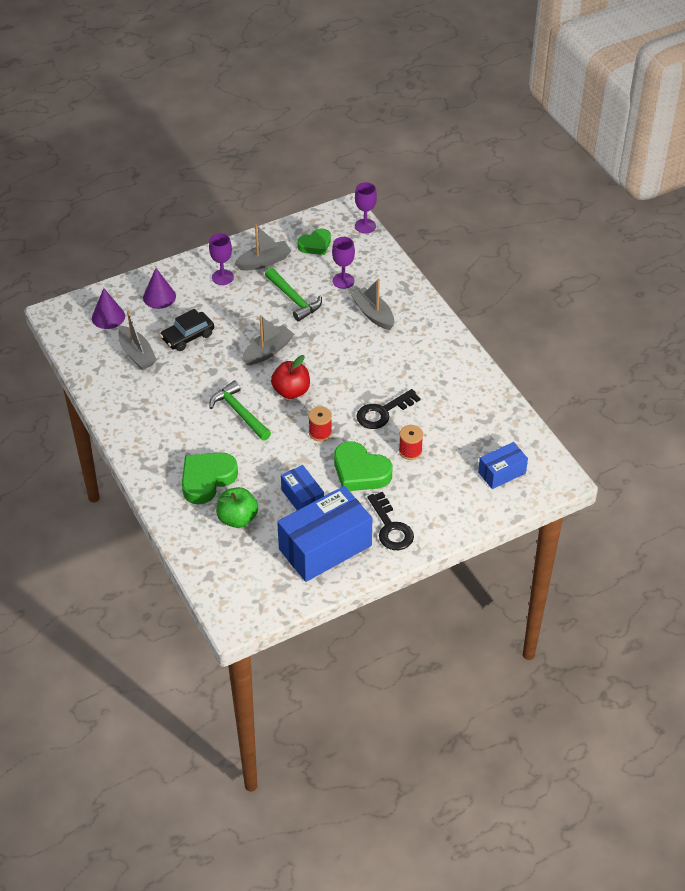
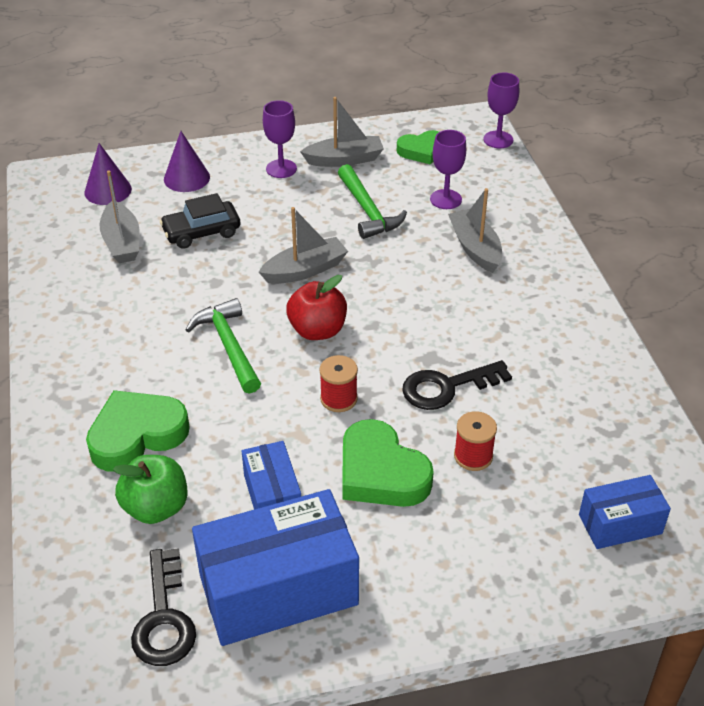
camera: 15 degrees right, 5 degrees down
black key [367,492,414,550] -> black key moved to [131,548,196,666]

